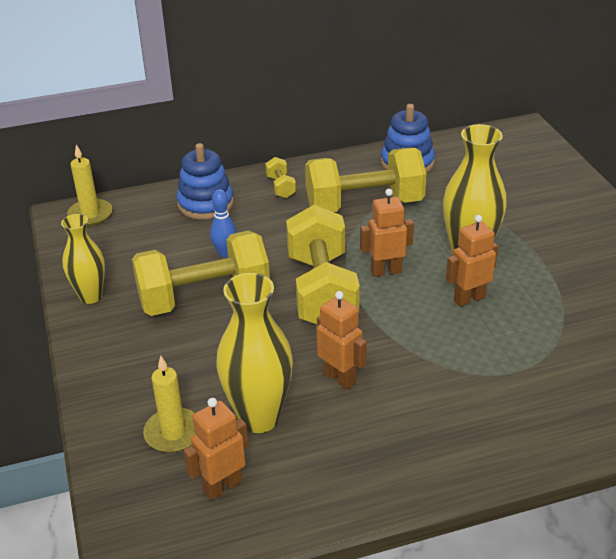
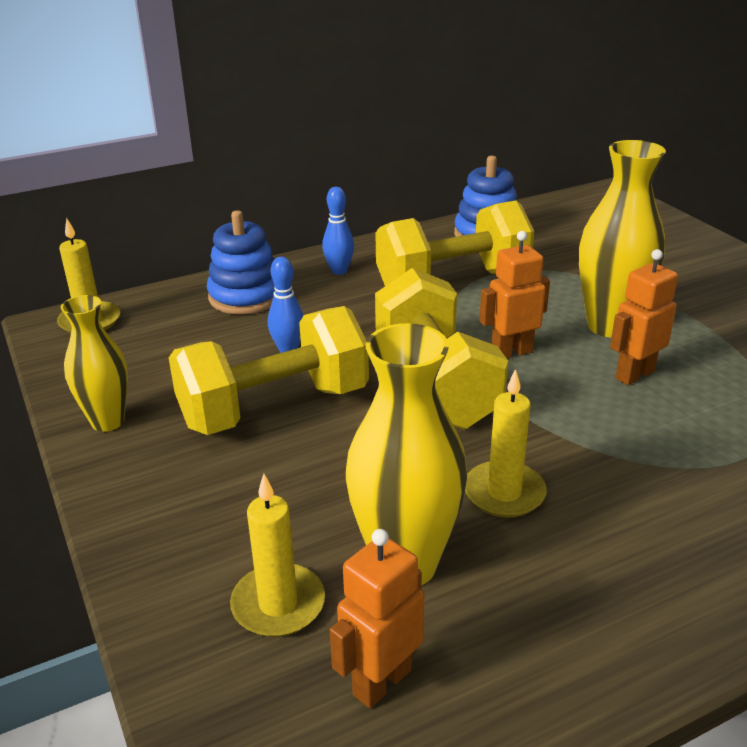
camera: 10 degrees left, 5 degrees down
yellow dumbbell [265,157,296,198] -> blue bowling pin [322,187,354,275]
orange robot [317,291,367,389] -> yellow candle [465,369,547,518]

